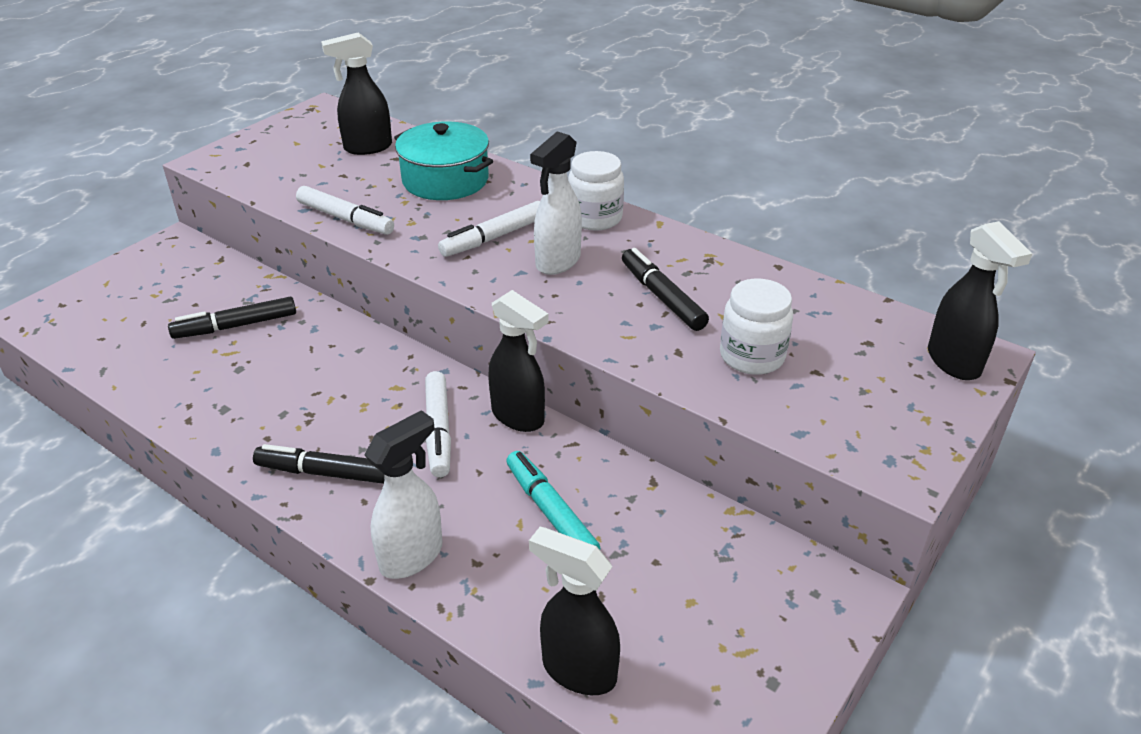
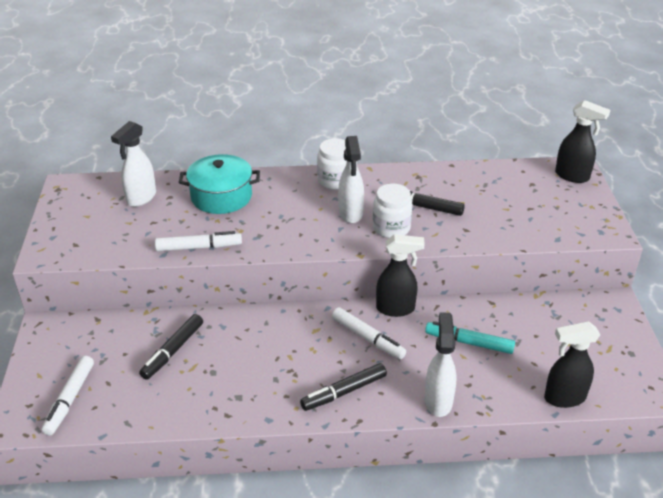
camera: 40 degrees left, 0 degrees up
black spray bottle [321,32,392,155] -> white spray bottle [111,121,156,207]
white marker [438,201,540,257] -> white marker moved to [42,356,94,435]
white jar [720,278,793,375] -> white jar moved to [373,183,412,238]

